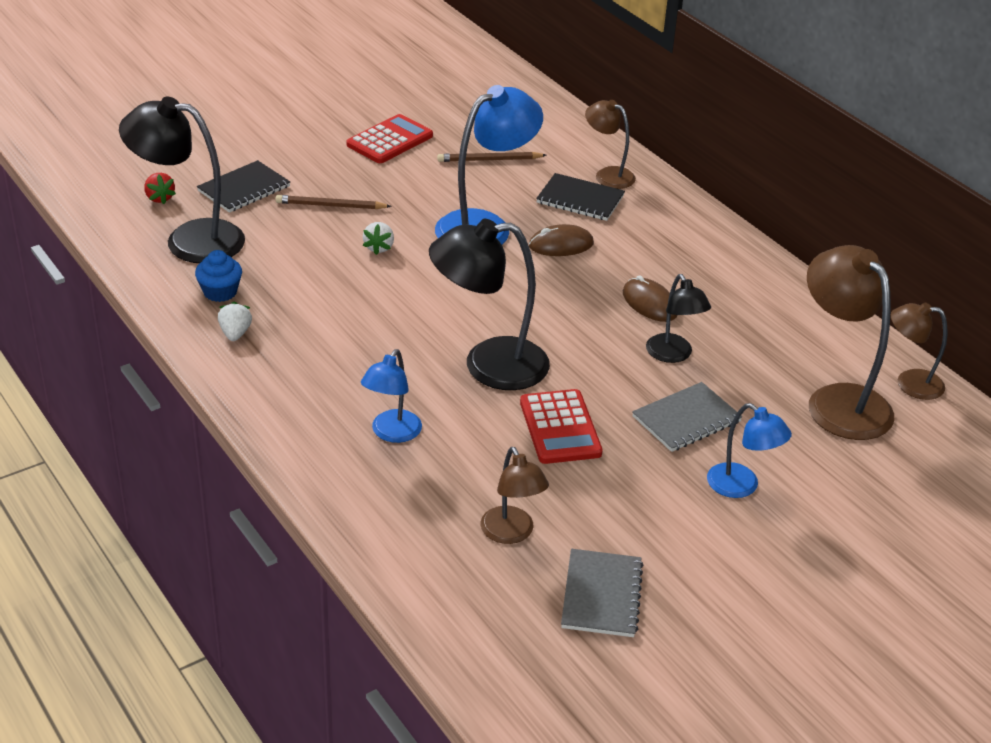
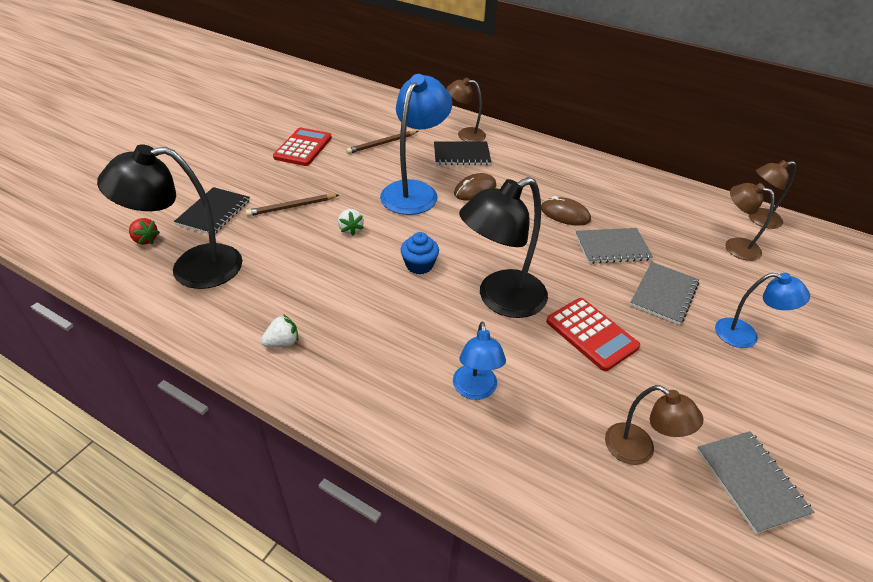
camera: 25 degrees left, 5 degrees up
blue cupcake [195,250,242,302] -> blue cupcake moved to [401,232,439,274]
white strawberry [218,302,252,341] -> white strawberry turned 90 degrees clockwise [261,314,298,347]
black lamp [646,274,711,363] -> grey notebook [575,228,653,264]
brown lamp [807,245,894,440] -> brown lamp [725,183,775,261], size x0.57

